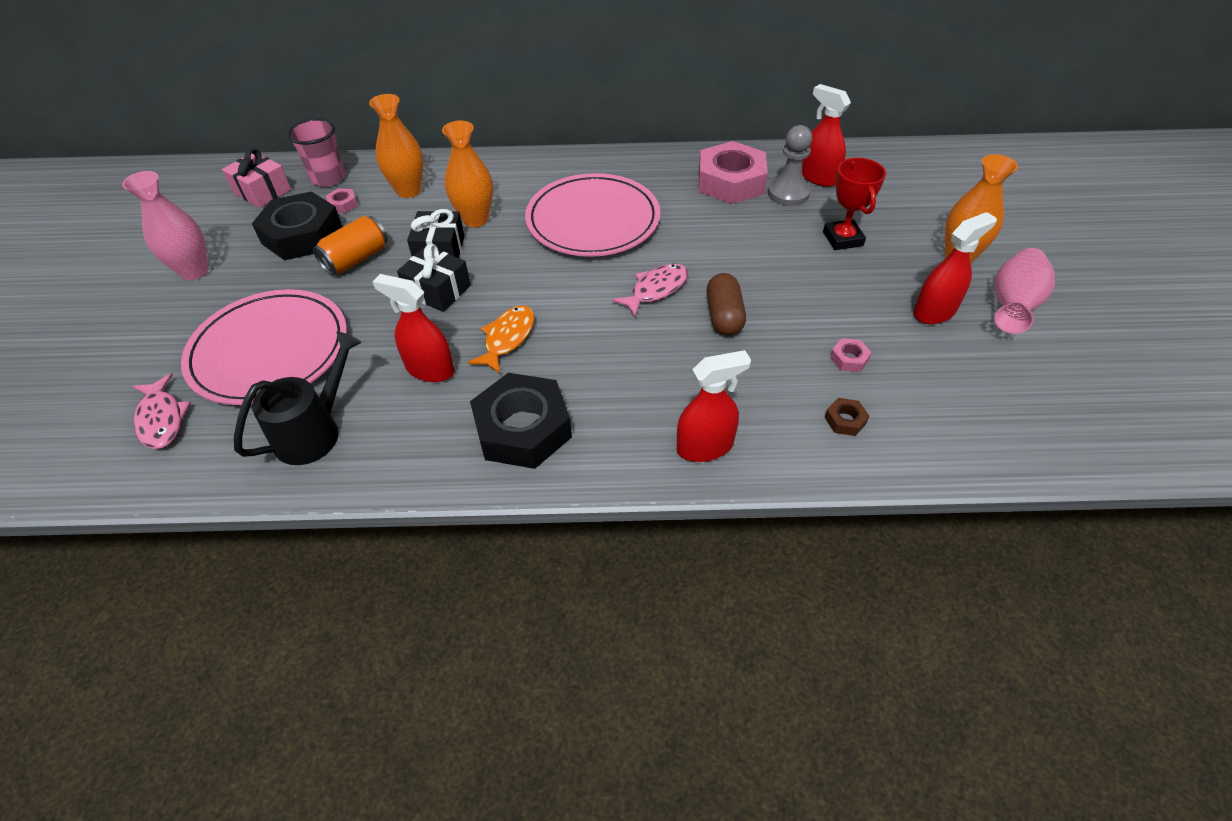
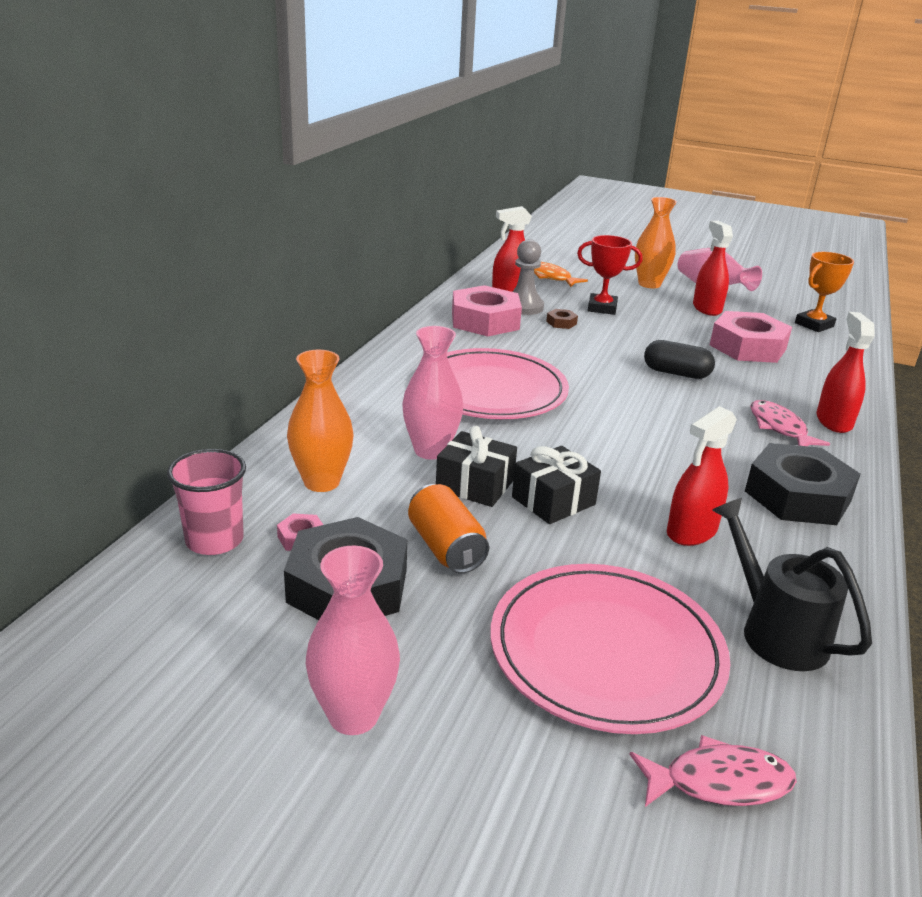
camera: 70 degrees left, 20 degrees down
pink gift [222,148,291,208] -> none
orange vase [442,121,493,227] -> pink vase [402,326,464,460]
orange fish [467,305,534,374] -> orange fish moved to [534,262,588,287]
pink fish [612,264,688,317] -> pink fish moved to [750,400,830,446]
brown capsule [707,273,746,335] -> black capsule [644,340,715,379]
brown nut [825,398,869,436] -> brown nut moved to [546,309,578,329]
pink nut [830,338,872,372] -> pink nut [710,311,792,363], size x2.47
none -> orange trophy [795,252,854,332]

